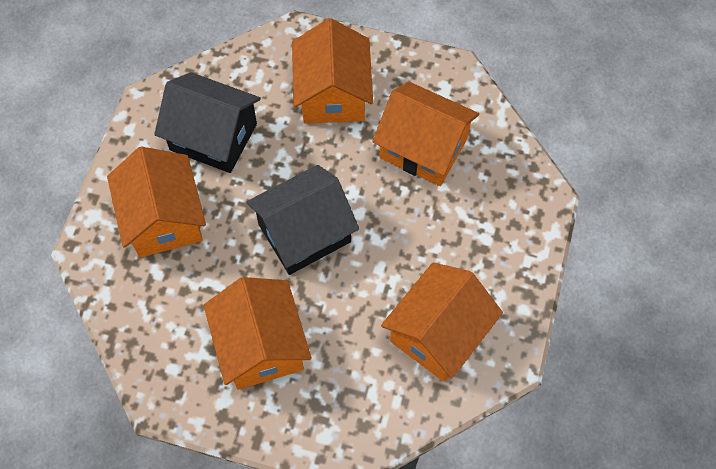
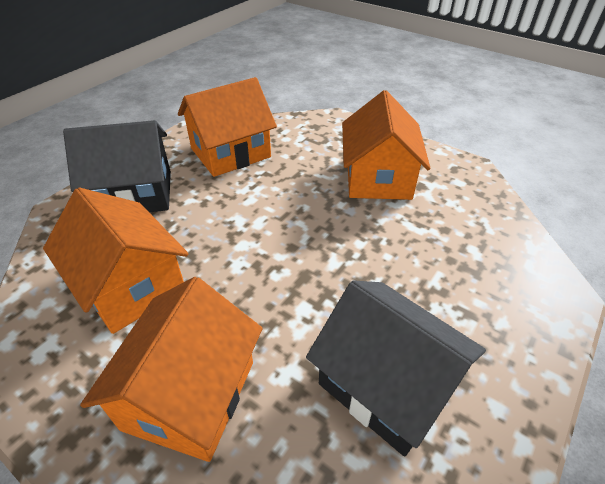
camera: 160 degrees left, 20 degrees down
orange house [107,147,206,258] -> none
black house [247,165,359,275] -> black house moved to [63,120,171,212]

